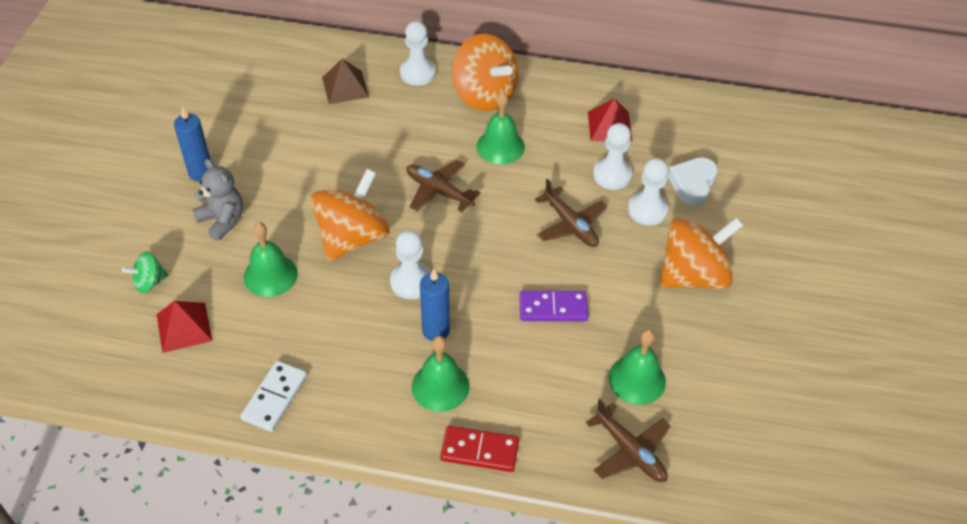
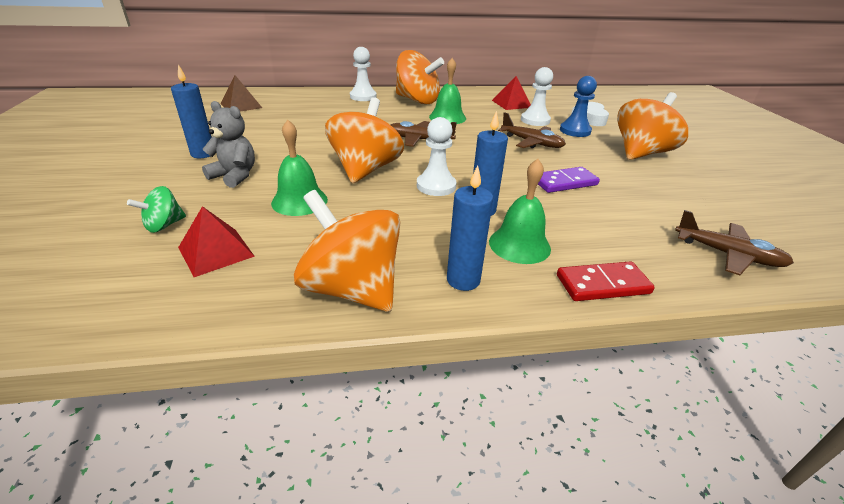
camera: 20 degrees left, 15 degrees down
white domino [240,361,307,432] -> orange spinning top [294,190,400,312]
brown pyramid [322,59,369,104] -> brown pyramid moved to [220,75,262,112]
green bell [608,329,666,405] -> none
white pawn [628,158,668,225] -> blue pawn [560,76,597,137]
none -> blue candle [447,165,493,291]

